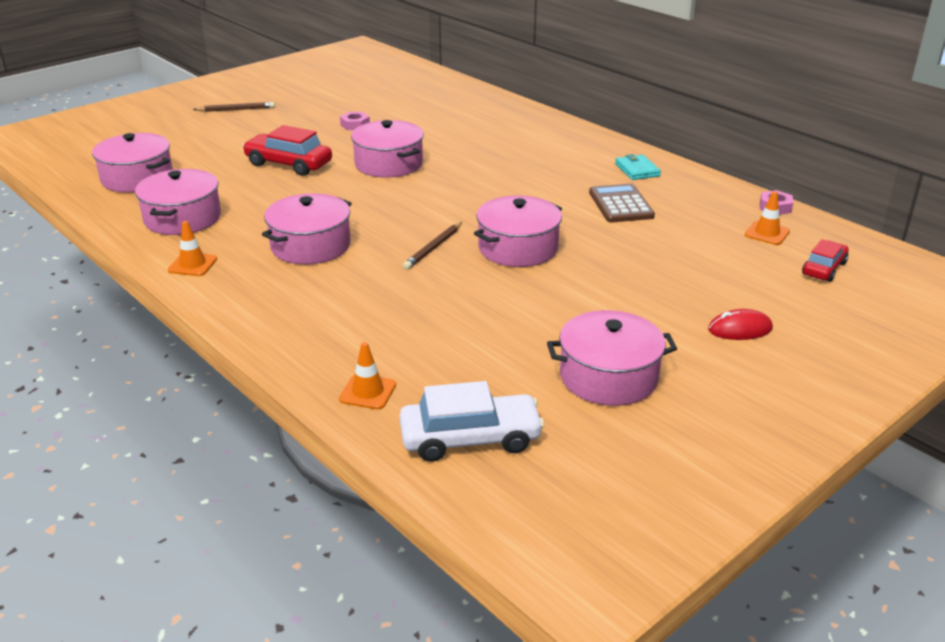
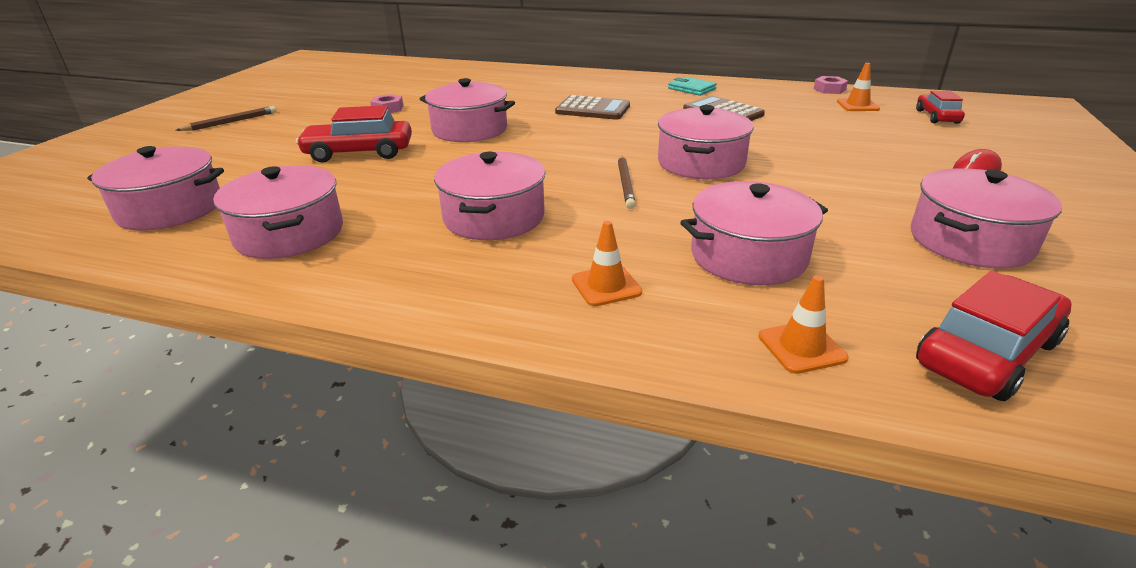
camera: 30 degrees left, 0 degrees up
orange traffic cone [168,221,217,276] -> orange traffic cone moved to [572,221,642,306]
white car [399,381,544,462] -> red car [916,271,1072,401]
none -> brown calculator [555,95,630,120]
none -> pink pot [680,181,828,286]

